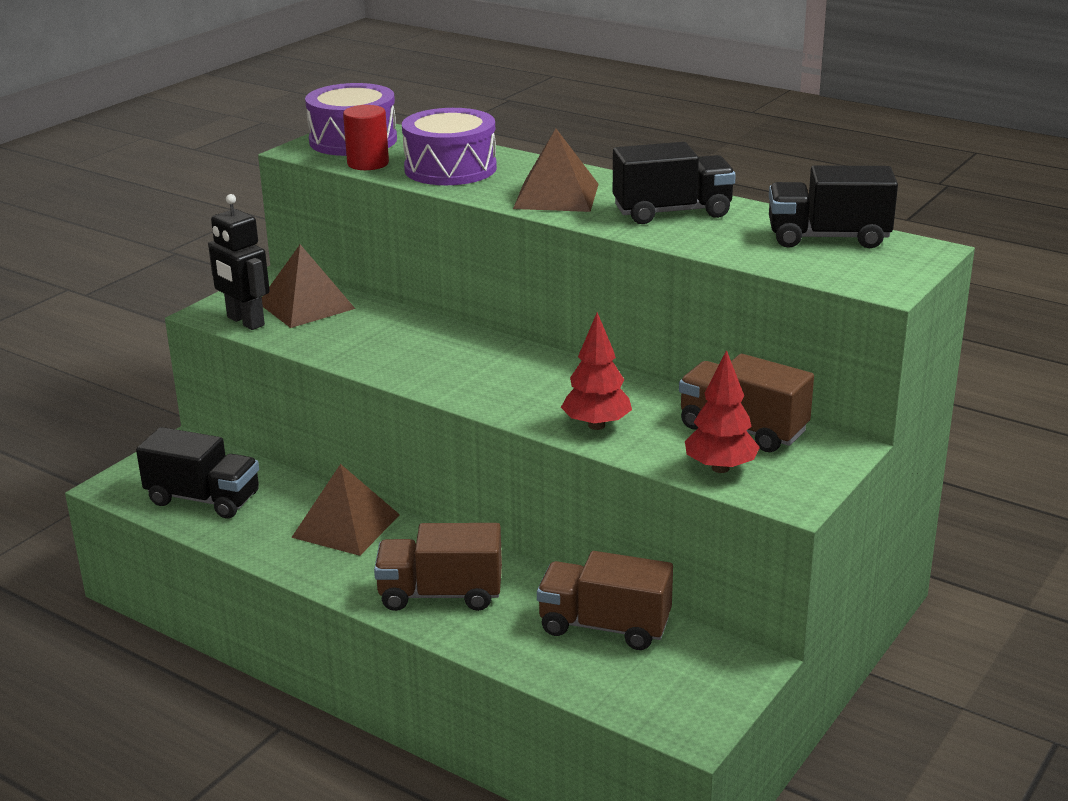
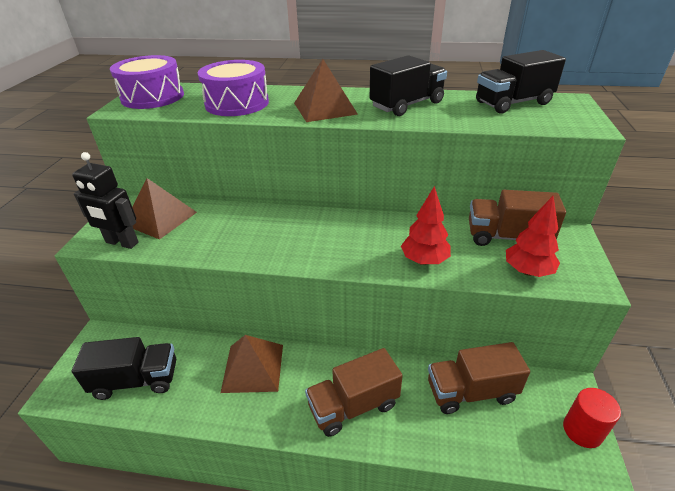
camera: 25 degrees left, 10 degrees up
red cylinder [343,105,389,170] -> red cylinder moved to [563,388,621,448]

